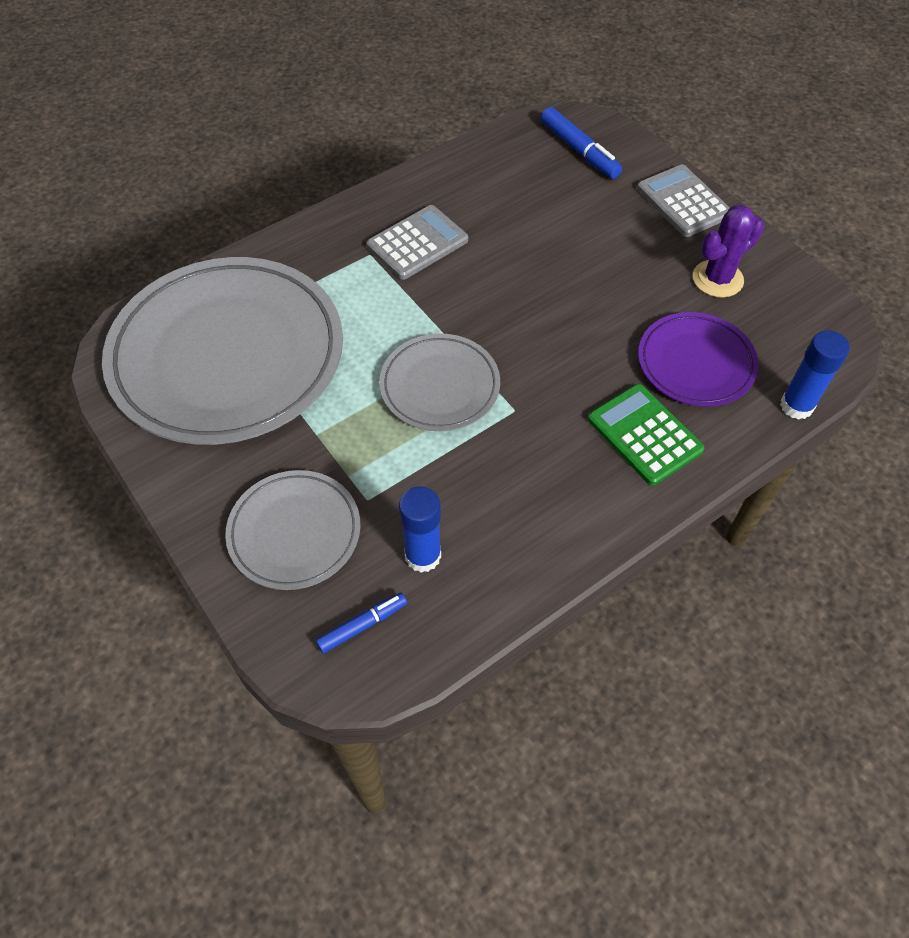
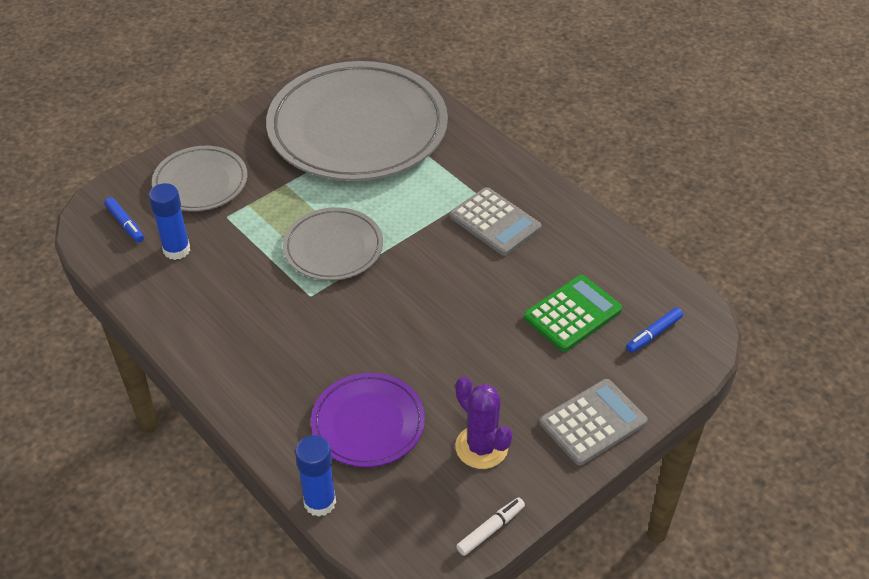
camera: 85 degrees right, 10 degrees down
blue marker [541,107,622,179] -> blue marker [626,307,683,353], size x0.63
green calculator [588,384,705,486] -> green calculator moved to [524,275,622,352]
none -> white marker [456,497,525,556]

